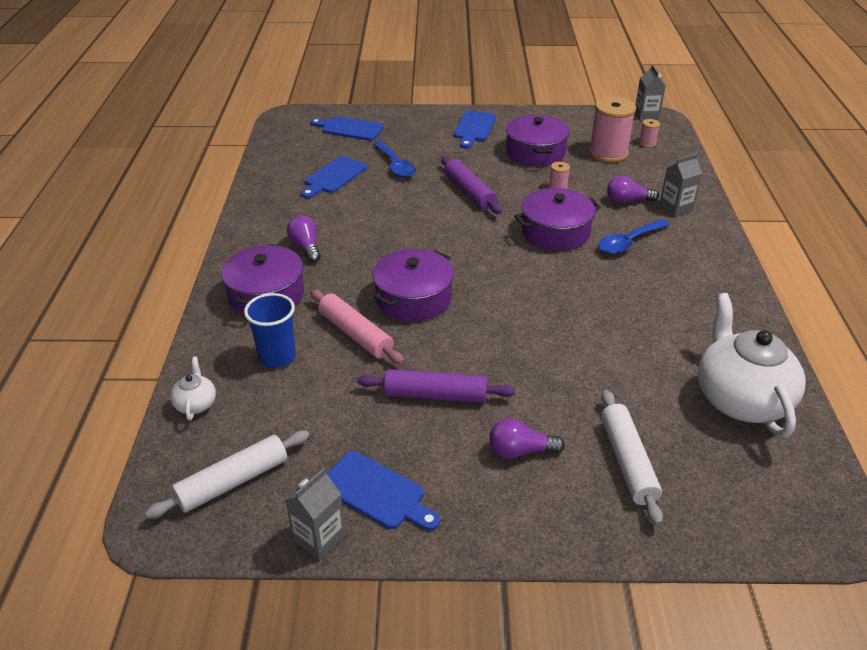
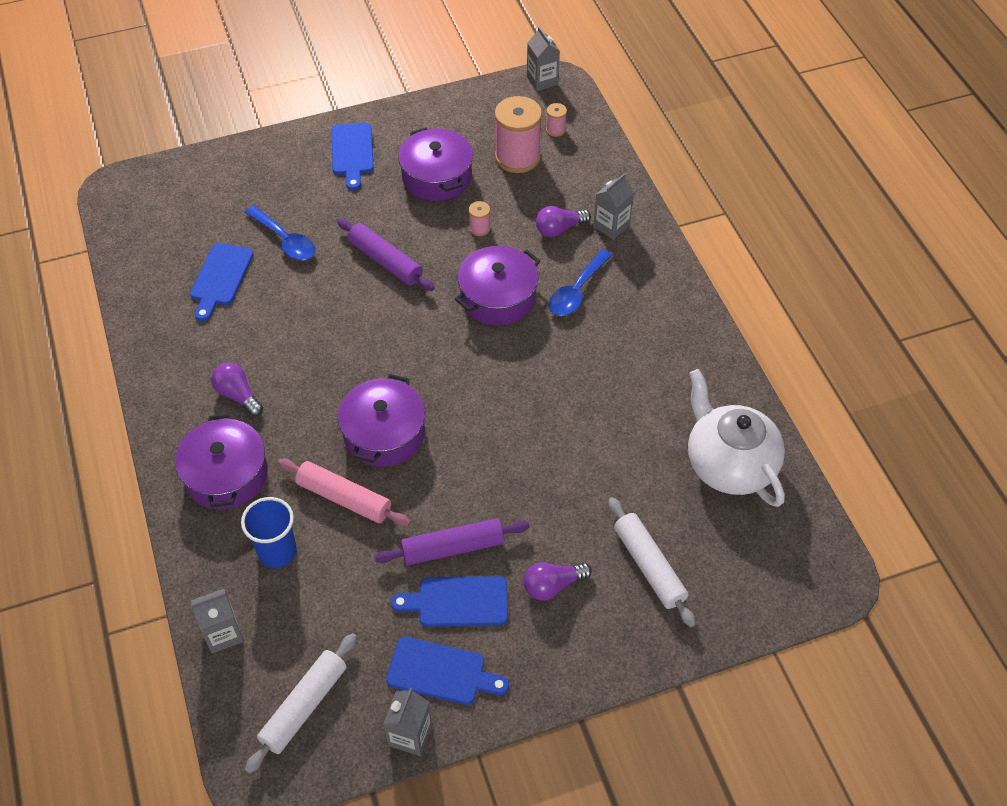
camera: 20 degrees left, 15 degrees up
white teapot [170,357,216,421] -> grey carton [191,589,244,653]
blue cutting board [310,116,384,141] -> blue cutting board moved to [391,576,508,627]

